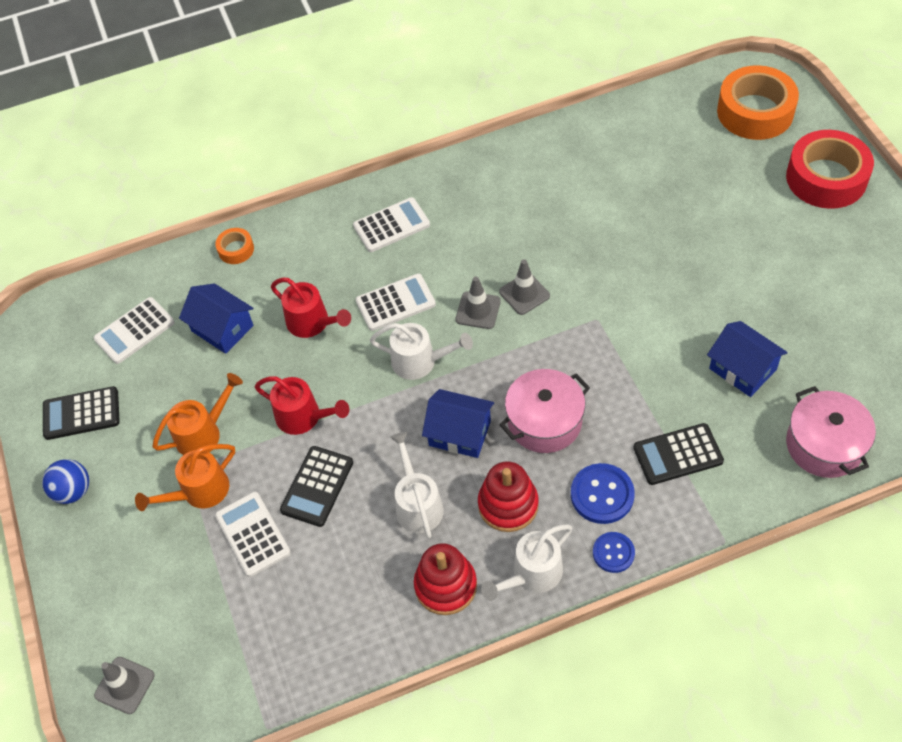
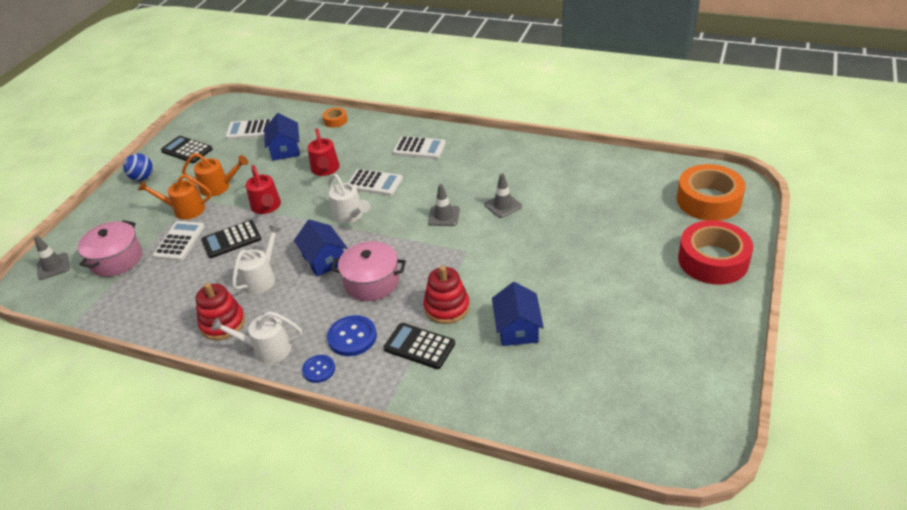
camera: 40 degrees right, 15 degrees down
grey traffic cone [455,276,501,329] -> grey traffic cone moved to [484,173,522,218]
red stacking toy [478,462,539,532] -> red stacking toy moved to [423,266,470,324]
pink pot [786,386,876,478] -> pink pot moved to [78,220,142,277]

